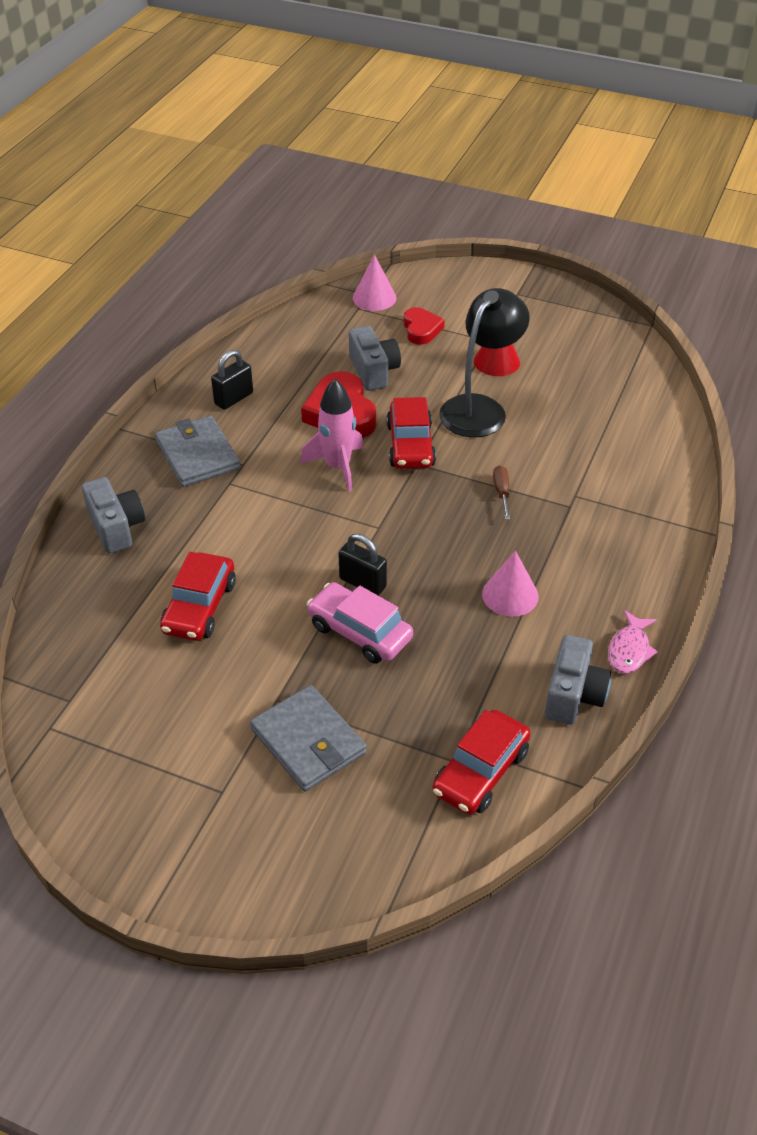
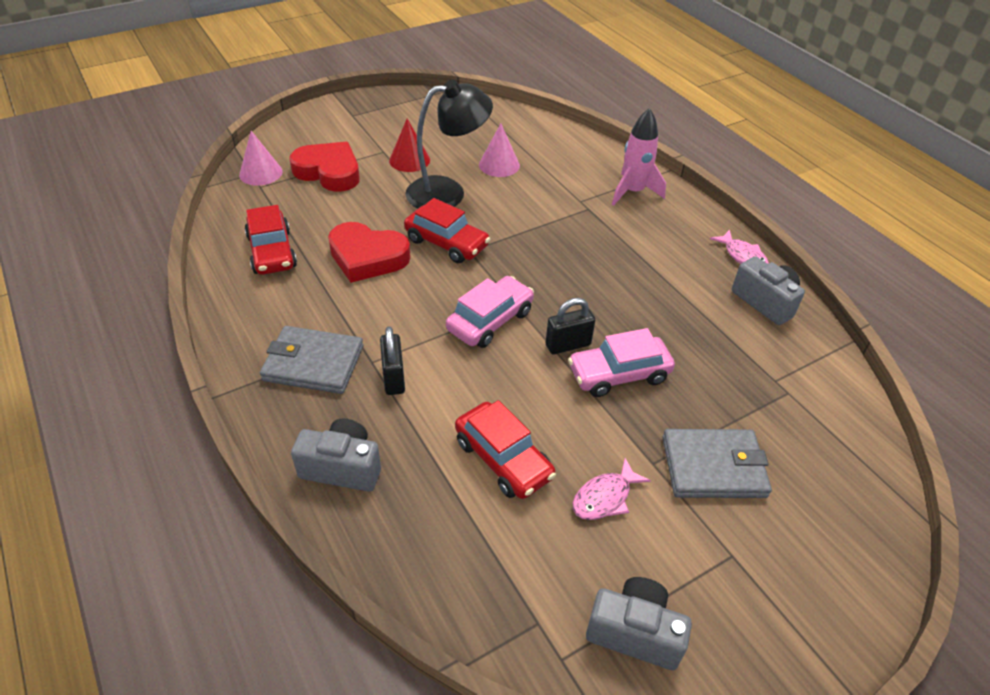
camera: 55 degrees left, 0 degrees up
black padlock [211,350,253,410] -> black padlock moved to [380,326,405,395]
pink rocket [300,379,364,492] -> pink rocket moved to [612,108,666,206]
grey camera [349,326,401,391] -> grey camera moved to [586,577,692,670]
red heart [404,307,445,345] -> red heart [289,142,360,192], size x1.65
red car [432,710,531,815] -> red car moved to [245,205,297,275]
black lamp [439,288,530,437] -> black lamp turned 90 degrees clockwise [405,80,493,208]
pink cone [482,551,539,617] -> pink cone moved to [479,124,520,177]
brown screwdriver [493,465,510,520] -> none
none -> pink car [446,276,534,348]
none -> pink fish [573,458,651,520]

